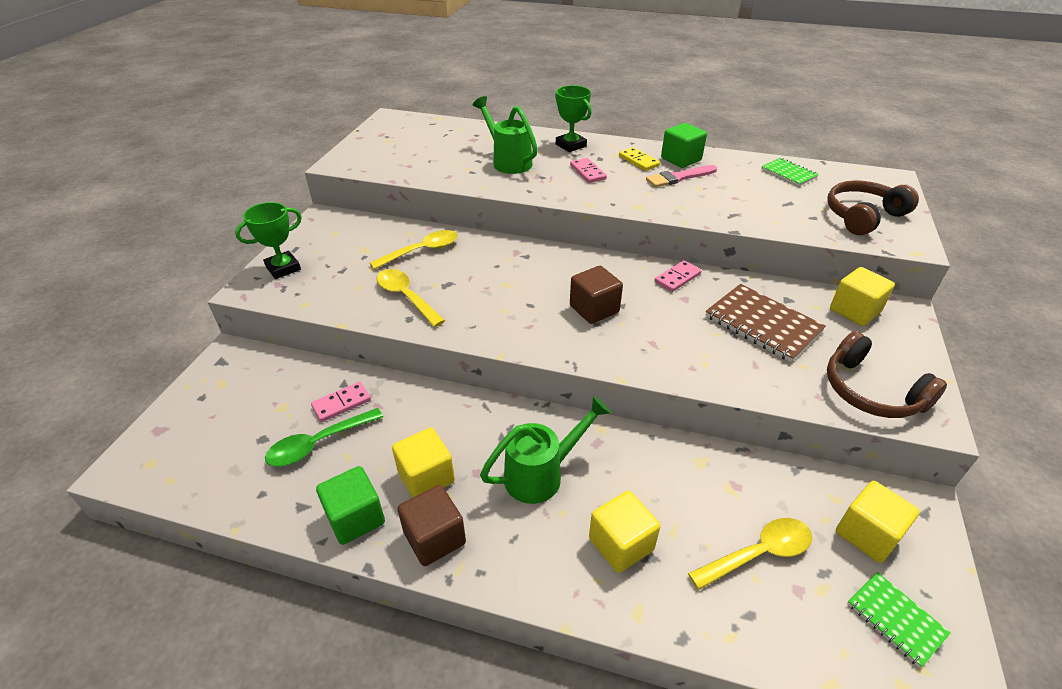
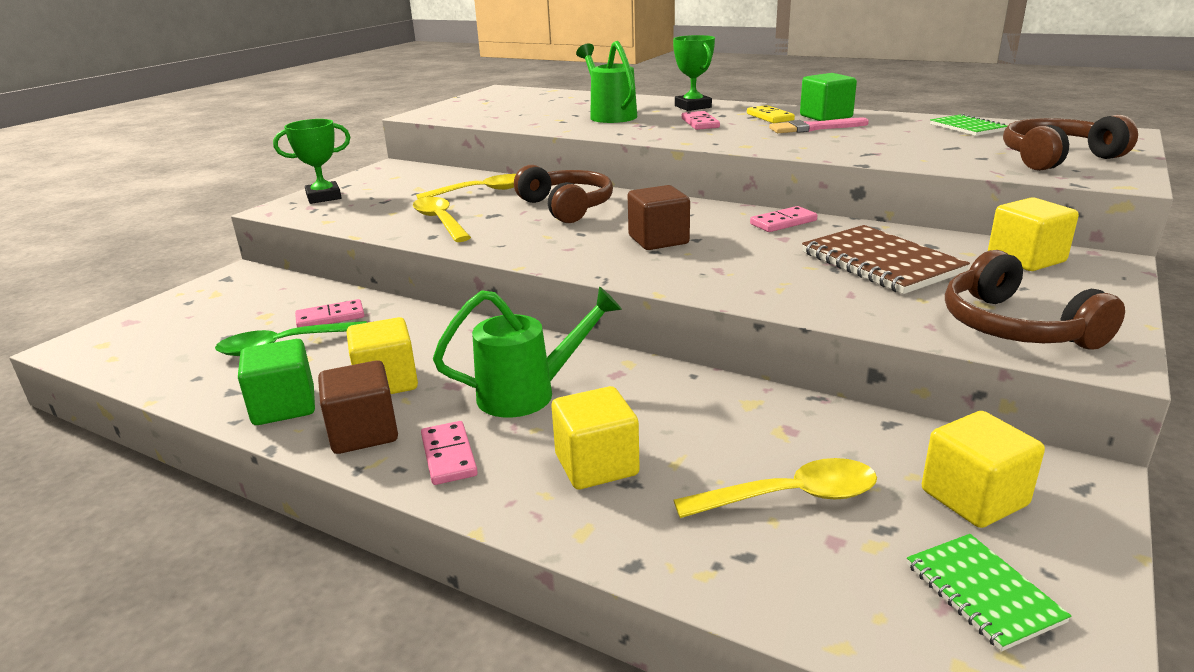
camera: 15 degrees right, 15 degrees down
none -> pink domino [421,421,478,485]
none -> brown headphones [514,165,613,223]

